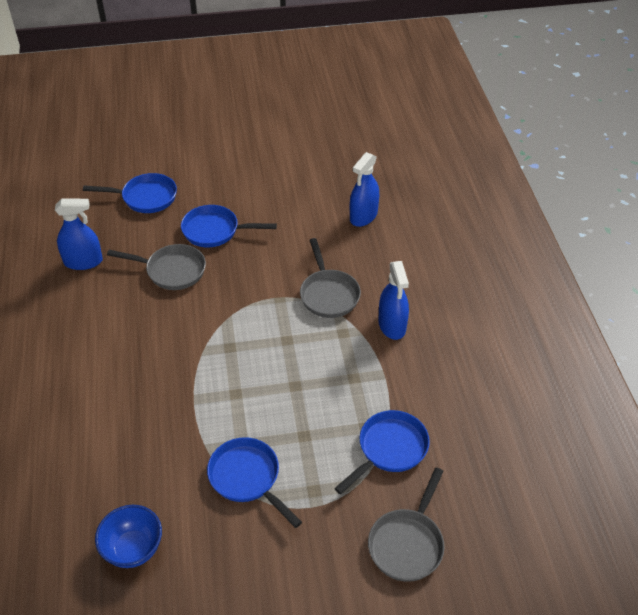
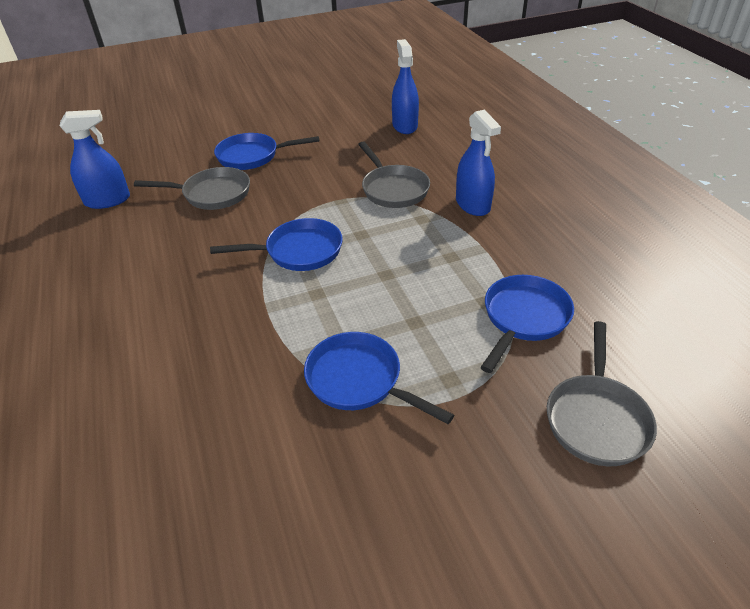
camera: 10 degrees left, 5 degrees down
blue pan [83,173,177,213] -> blue pan moved to [210,218,343,271]
blue bowl [95,505,162,568] -> none
blue spray bottle [350,152,379,227] -> blue spray bottle turned 150 degrees clockwise [392,39,419,134]

